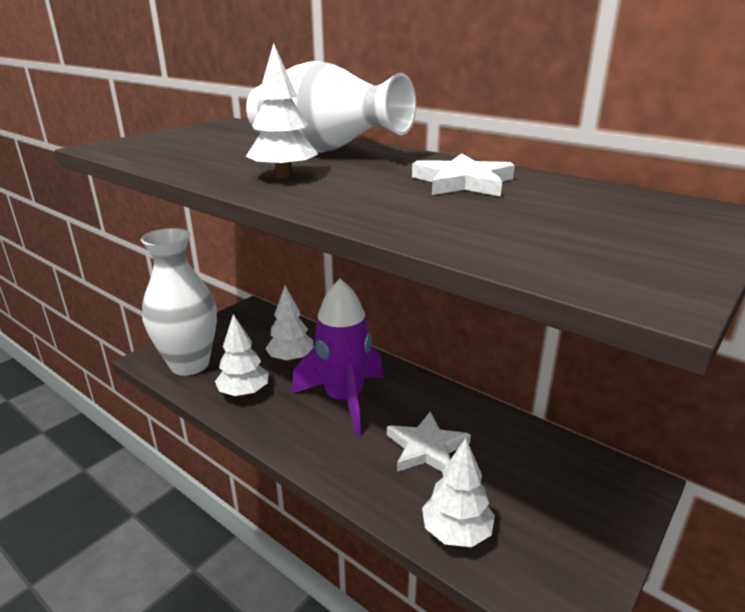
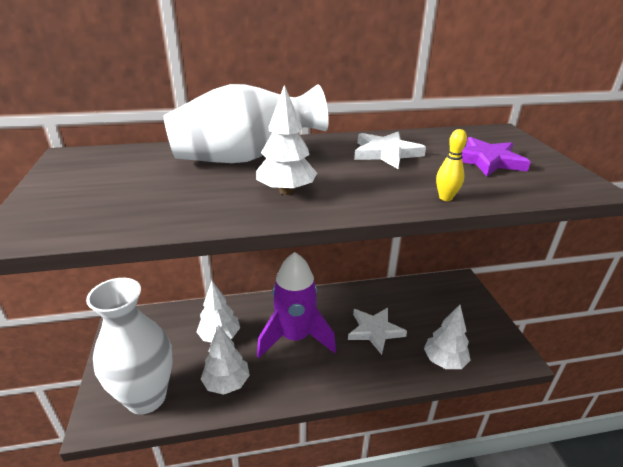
camera: 50 degrees left, 5 degrees up
none -> yellow bowling pin [436,129,467,201]
none -> purple star [461,137,531,176]

